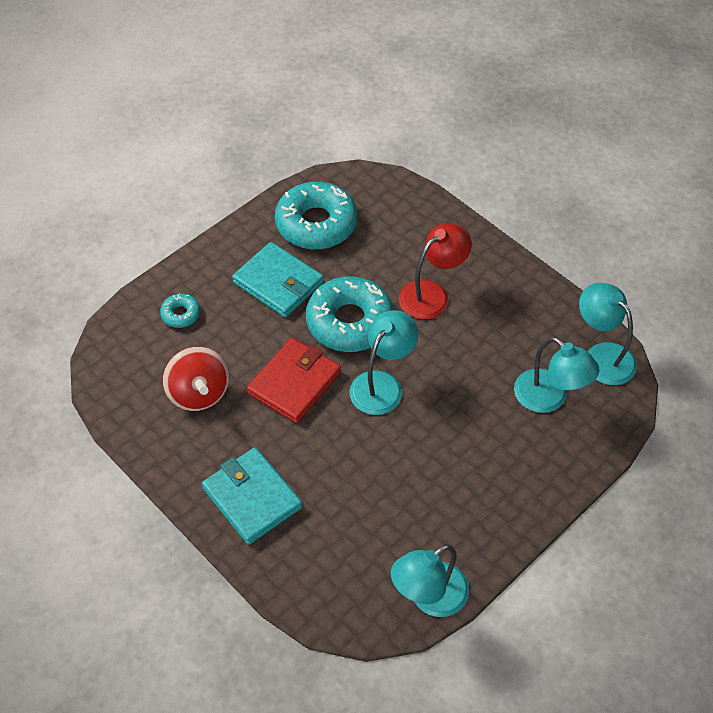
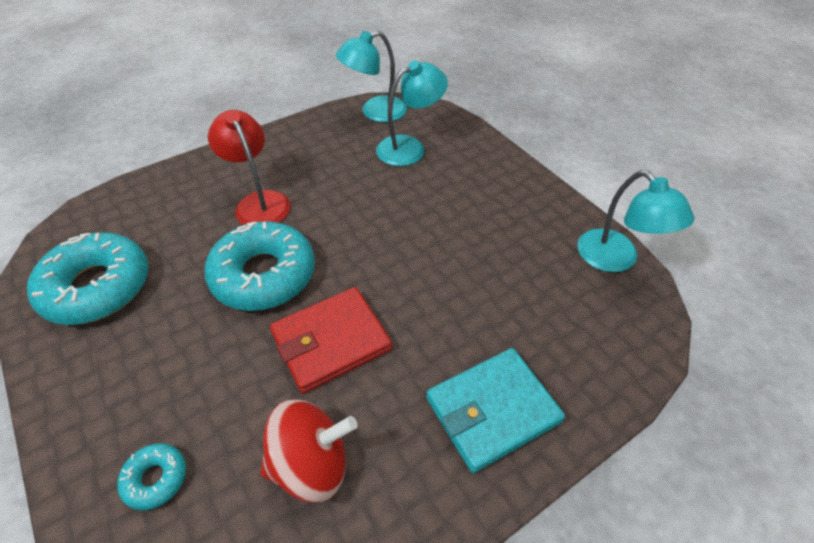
camera: 80 degrees left, 5 degrees down
turquoise wallet [232,242,323,317] -> none
red wallet [247,338,341,424] -> red wallet turned 75 degrees counterclockwise [270,287,392,394]
turquoise lamp [349,310,418,415] -> none

